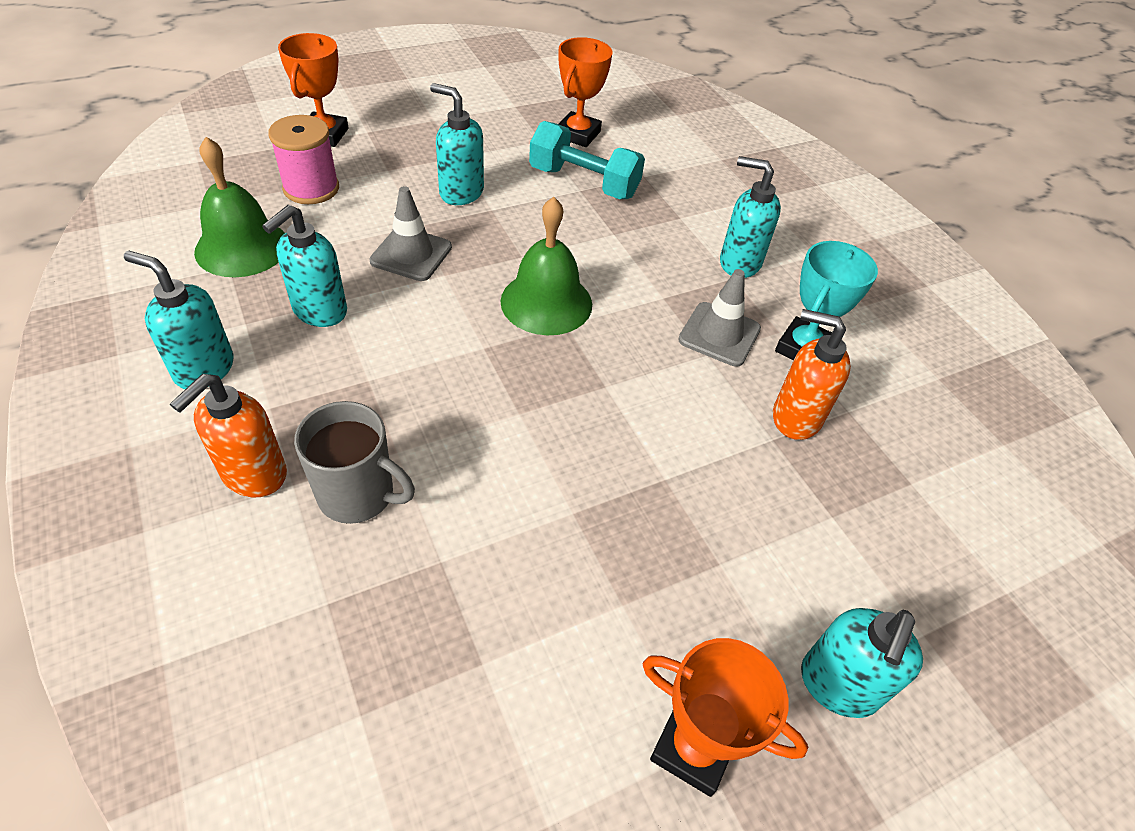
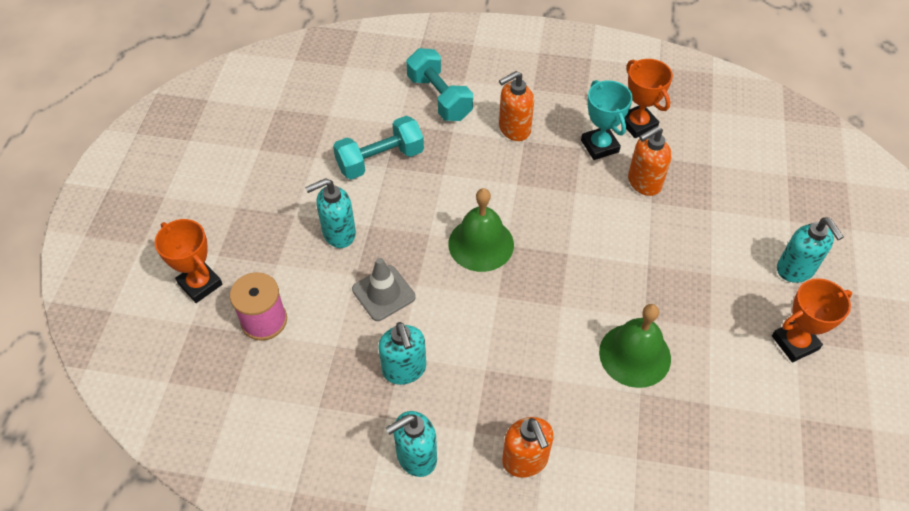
camera: 50 degrees left, 5 degrees up
green bell [194,137,285,277] -> green bell moved to [599,304,671,388]
grey mug [294,401,415,524] -> none
orange trophy [558,37,613,147] -> orange trophy moved to [624,59,673,138]
grey traffic cone [678,269,761,367] -> none
turquoise soap dispenser [720,156,781,278] -> orange soap dispenser [499,71,534,141]
none -> turquoise dumbbell [406,48,473,121]

